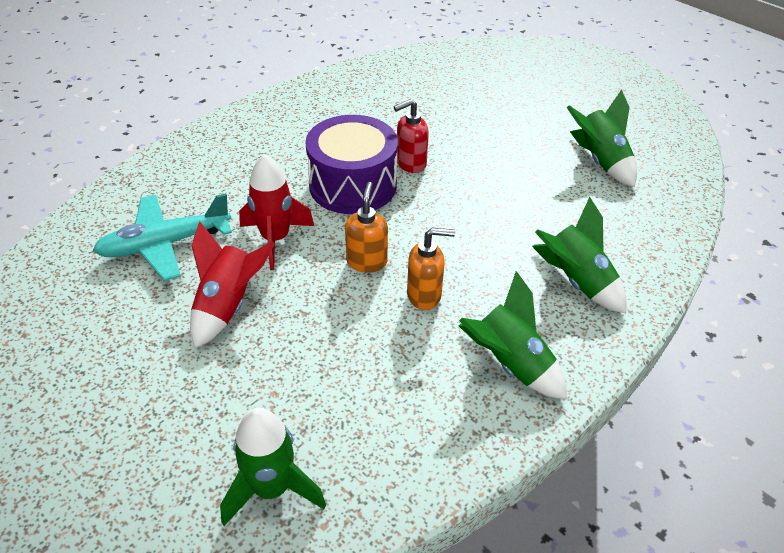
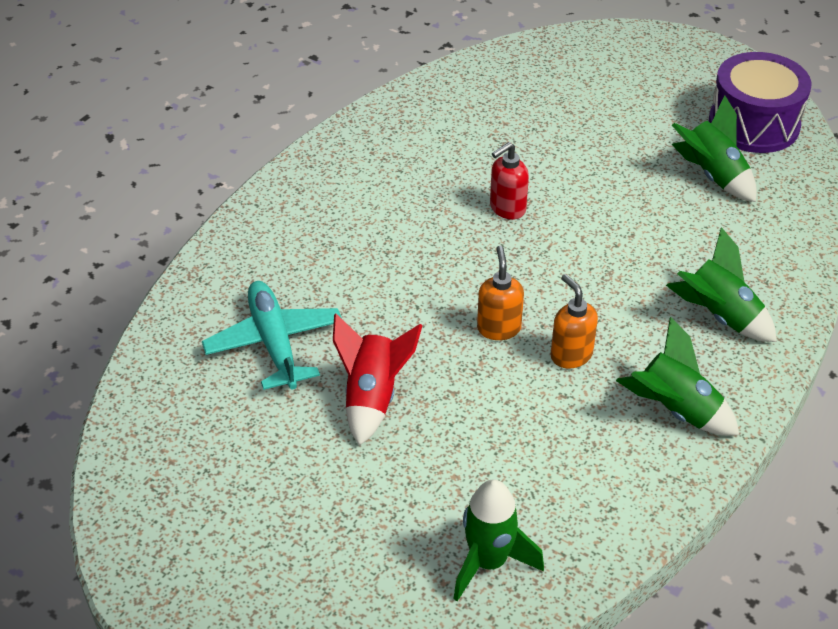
camera: 10 degrees left, 0 degrees up
turquoise plane [93,193,232,281] -> turquoise plane turned 105 degrees clockwise [202,281,342,390]
red rocket [239,155,314,270] -> none
purple drum [305,115,398,214] -> purple drum moved to [709,52,812,153]
orange soap dispenser [407,228,455,310] -> orange soap dispenser turned 105 degrees counterclockwise [551,274,598,369]

